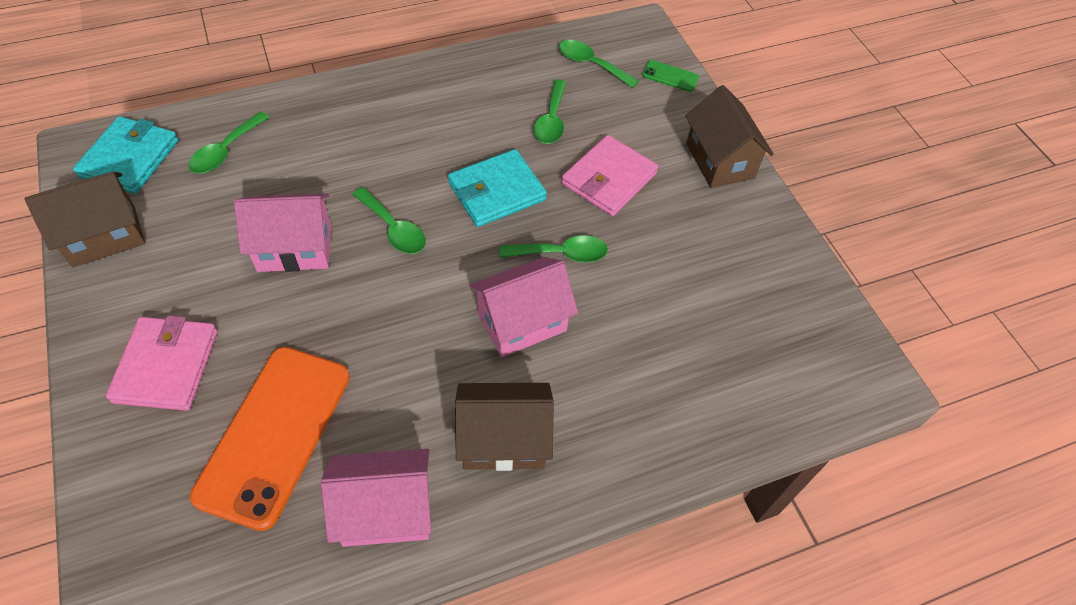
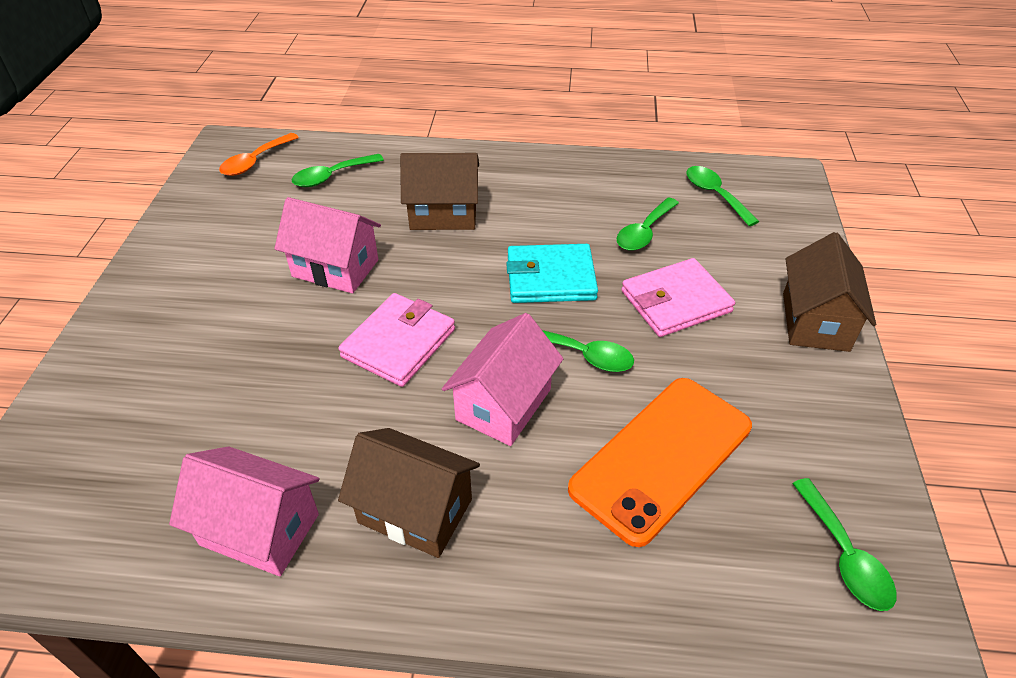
camera: 30 degrees right, 10 degrees down
brown house [25,171,145,267] -> brown house moved to [400,153,479,230]
turquoise wallet [73,116,178,194] -> orange spoon [219,133,299,176]
pink wallet [106,315,218,411] -> pink wallet moved to [338,293,455,387]
orange phone [190,347,350,531] -> orange phone moved to [568,378,752,547]
green spoon [352,187,426,254] -> green spoon moved to [792,478,897,611]
pink house [469,257,578,357] -> pink house turned 60 degrees counterclockwise [442,313,563,446]
green phone [642,60,699,92] -> none

